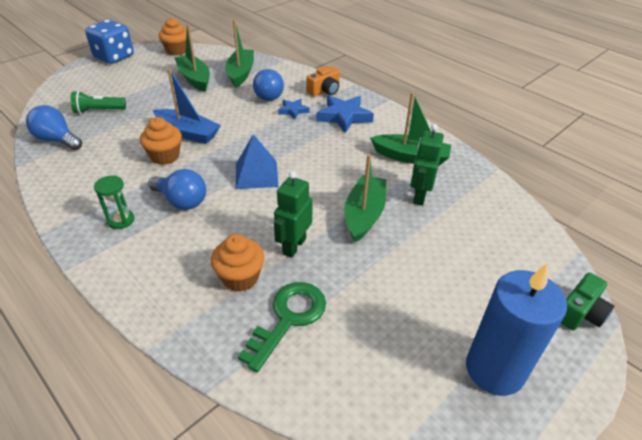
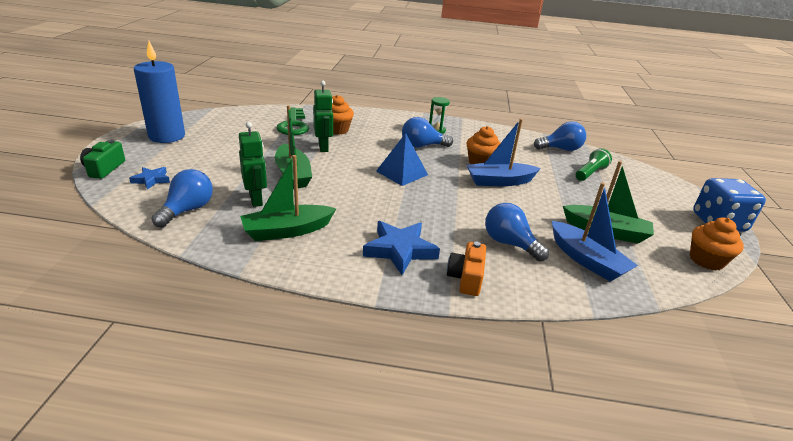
camera: 140 degrees right, 10 degrees down
green boat [225,20,254,87] -> blue boat [552,183,638,282]
blue star [278,99,310,119] -> blue star moved to [129,167,170,190]
none -> blue light bulb [151,169,213,228]

